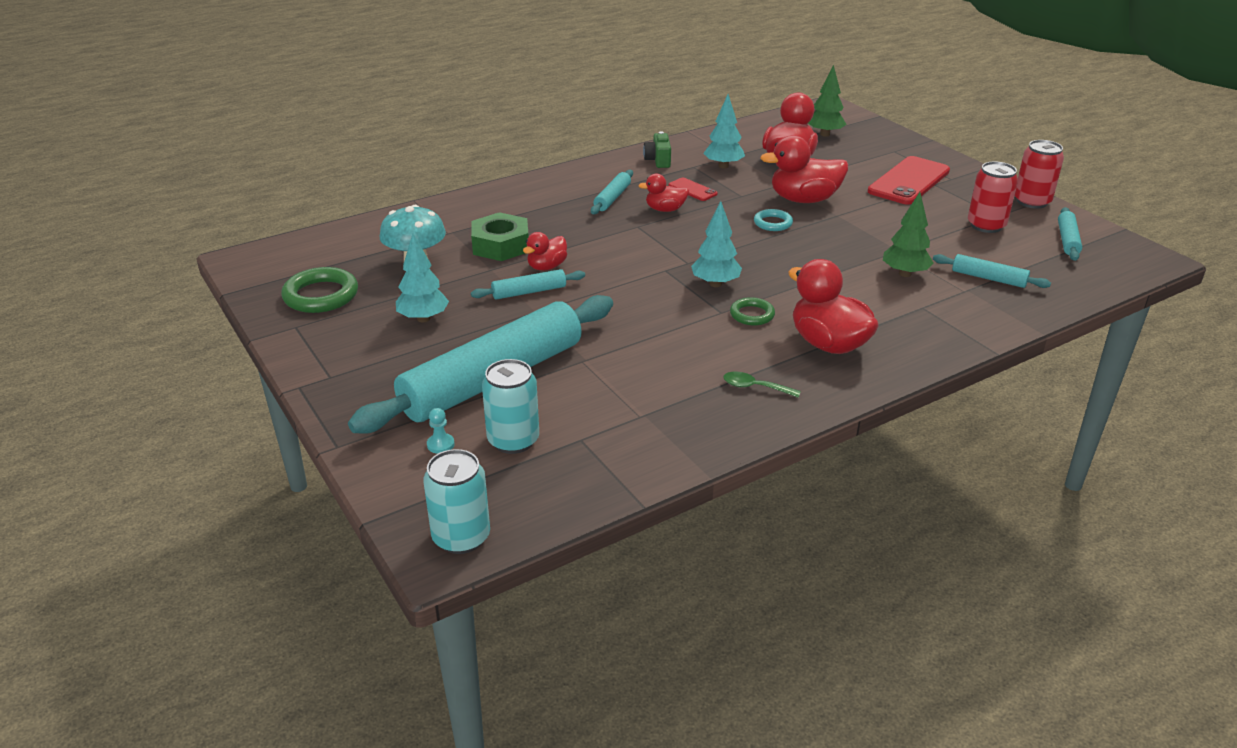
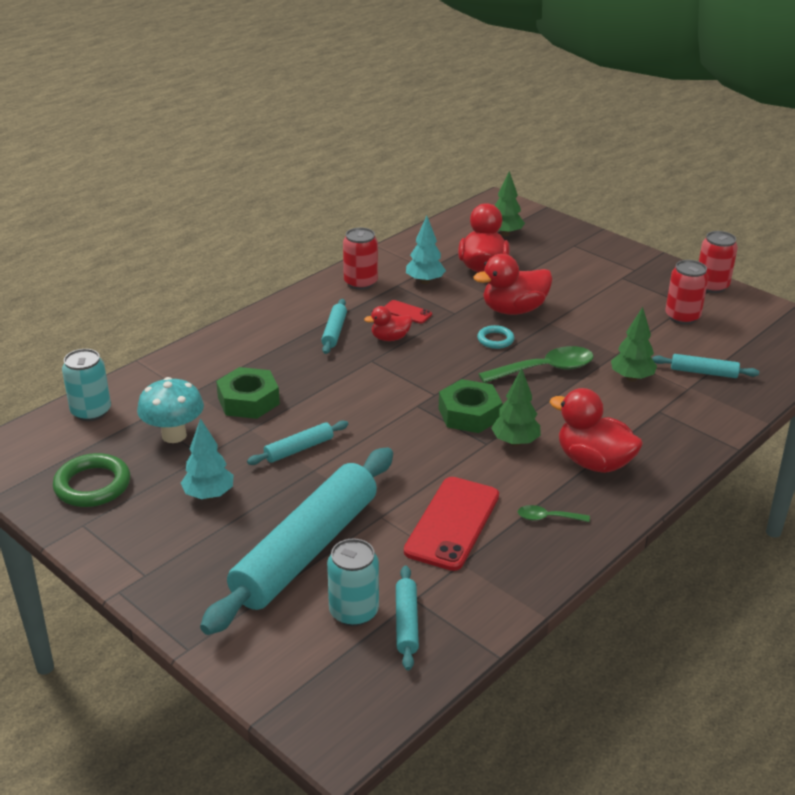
camera: 15 degrees left, 0 degrees up
turquoise can [423,449,490,554] -> turquoise can moved to [62,349,111,421]
turquoise pawn [427,408,455,454] -> none
red duck [523,232,567,271] -> none
green camera [643,132,671,168] -> red can [343,227,378,290]
turquoise tree [691,201,742,287] -> green nut [439,379,503,433]
green ring [730,297,775,325] -> green tree [491,368,541,446]
red phone [868,156,950,204] -> red phone moved to [404,477,499,571]
turquoise rolling pin [1058,207,1082,261] -> turquoise rolling pin moved to [396,565,419,671]
none -> green spoon [479,346,594,383]

